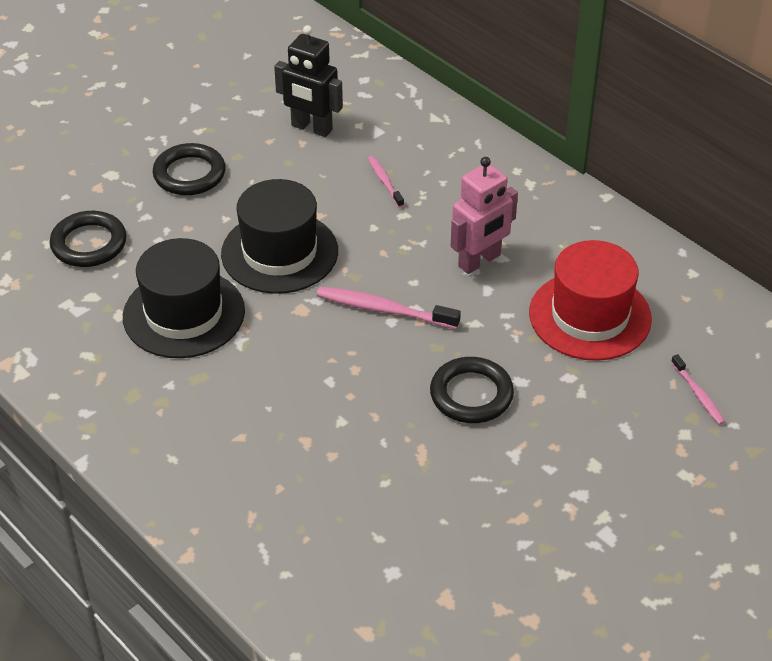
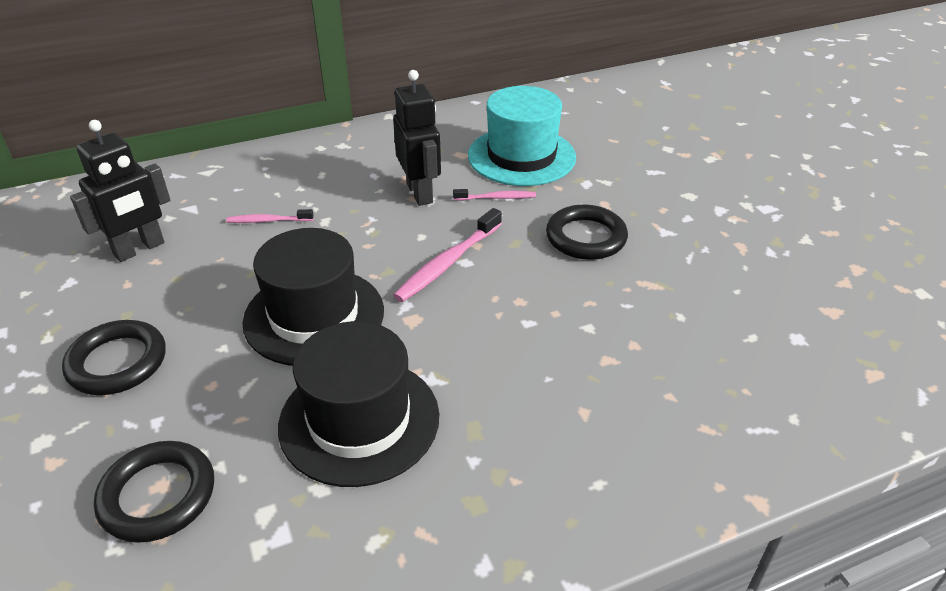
camera: 70 degrees left, 5 degrees down
pink robot [451,157,518,274] -> black robot [393,70,441,206]
red hat [529,240,652,361] -> turquoise hat [468,86,576,186]
pink toothbrush [671,354,725,425] -> pink toothbrush moved to [453,189,536,201]

